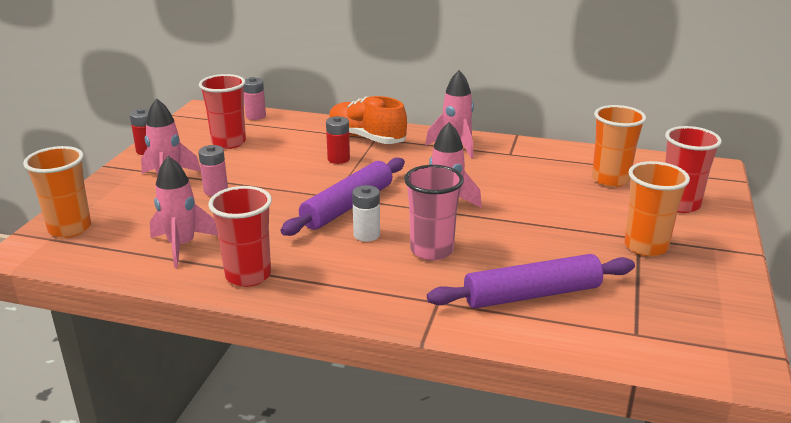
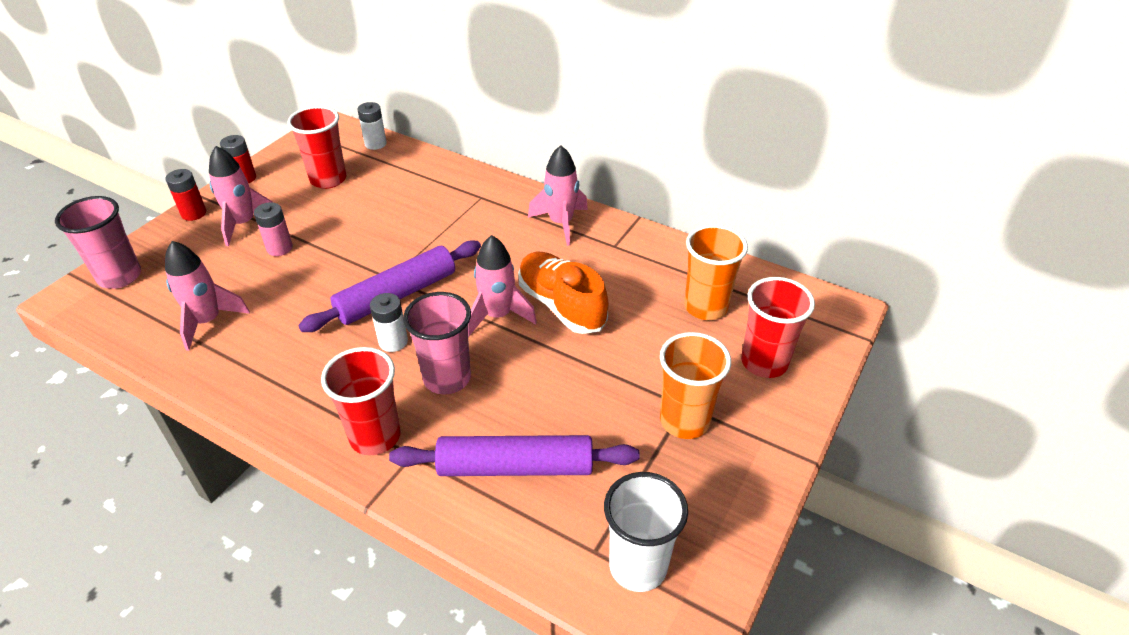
camera: 15 degrees right, 15 degrees up
orange cup [23,146,91,238] -> pink cup [55,196,141,289]
red cup [208,186,272,287] -> red cup moved to [321,347,401,455]
pink battery [244,77,266,120] -> white battery [357,102,387,150]
red battery [326,116,350,164] -> red battery moved to [165,169,206,221]
orange shoe [329,96,407,144] -> orange shoe moved to [518,252,608,334]
none -> white cup [604,472,688,592]

